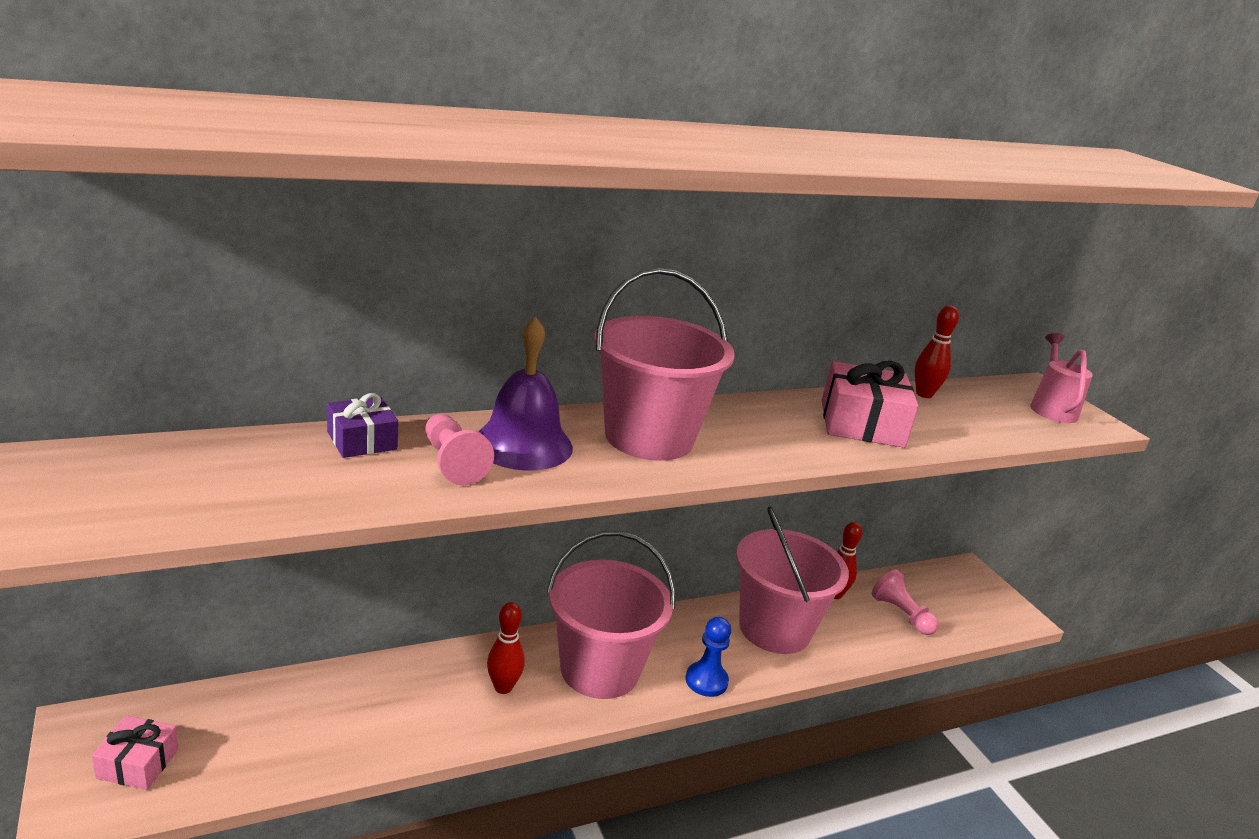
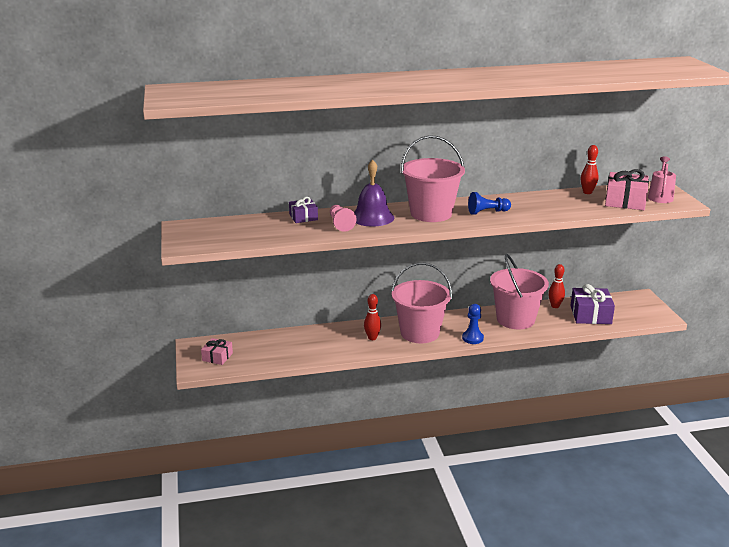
camera: 15 degrees right, 0 degrees up
pink gift [822,361,919,448] -> pink gift moved to [605,169,649,210]
pink pawn [872,569,939,635] -> purple gift [570,284,615,324]
none -> blue pawn [468,192,511,215]

